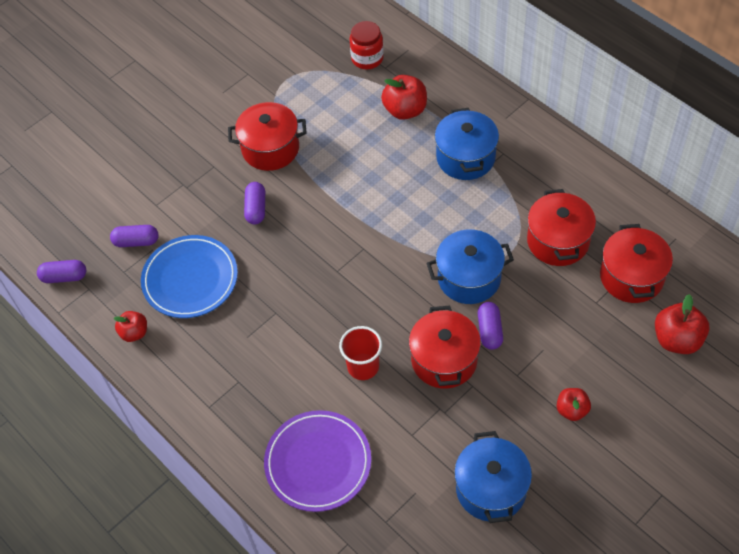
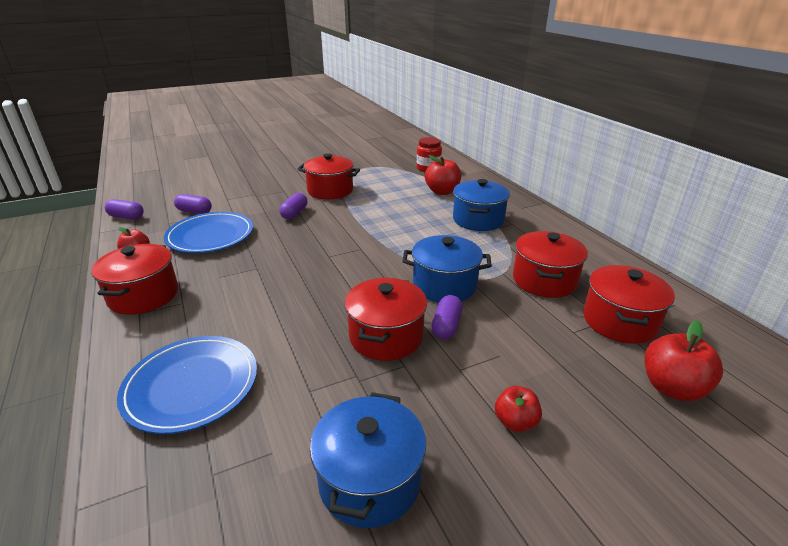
camera: 15 degrees right, 25 degrees down
purple plate [264,410,371,512] -> blue plate [117,336,257,434]
red cup [339,326,382,380] -> none
none -> red pot [91,244,178,315]

